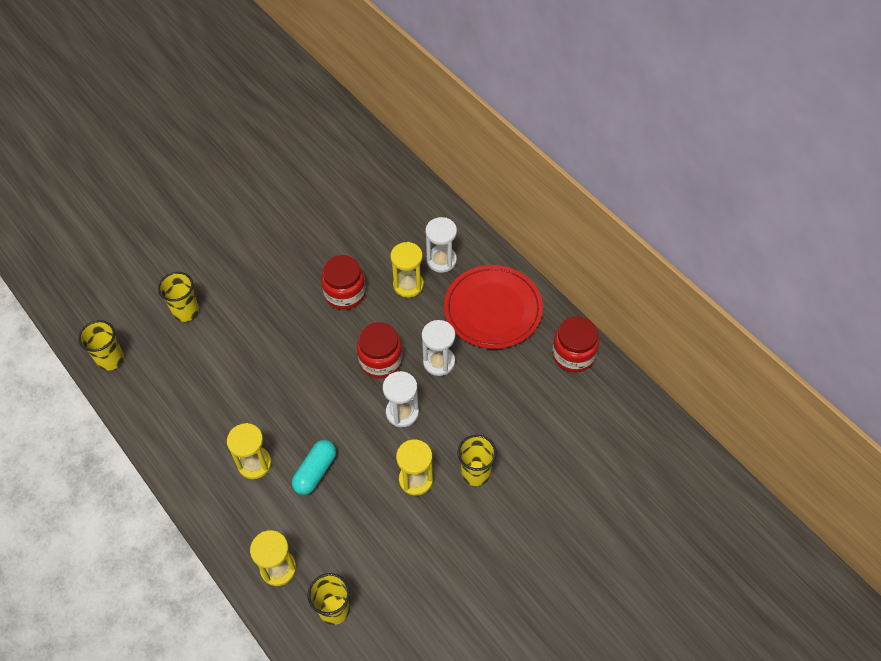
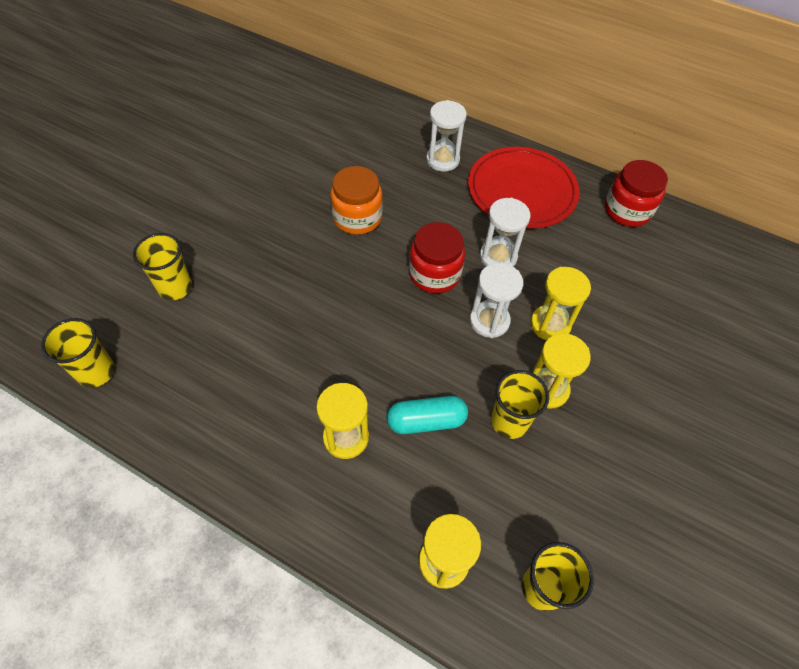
camera: 25 degrees left, 0 degrees up
turquoise capsule [292,440,336,495] -> turquoise capsule turned 75 degrees clockwise [387,396,468,434]
red jar [321,255,366,310] -> orange jar [330,166,383,235]
yellow hourglass [391,242,424,298] -> yellow hourglass moved to [531,267,591,340]
yellow cup [457,435,497,486] -> yellow cup moved to [491,370,549,439]

